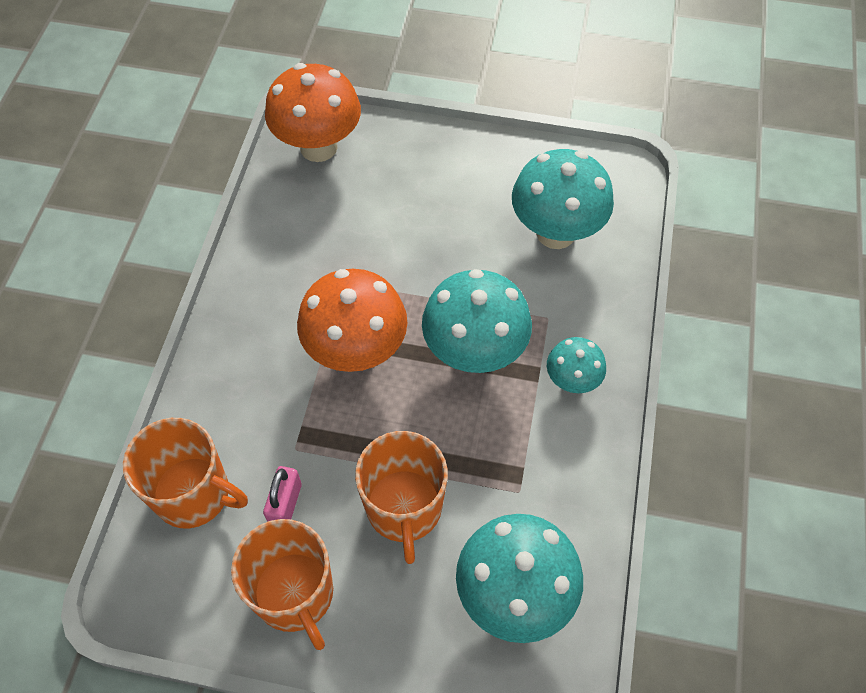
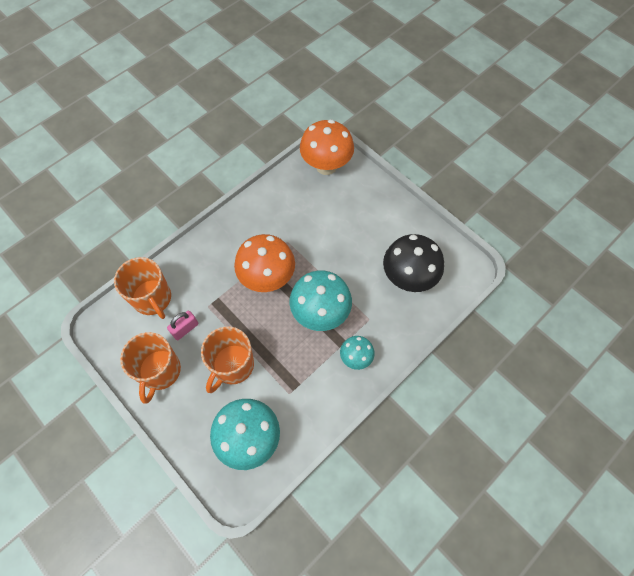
camera: 35 degrees right, 5 degrees up
turquoise mushroom [512,149,614,249] -> black mushroom [383,234,444,292]

